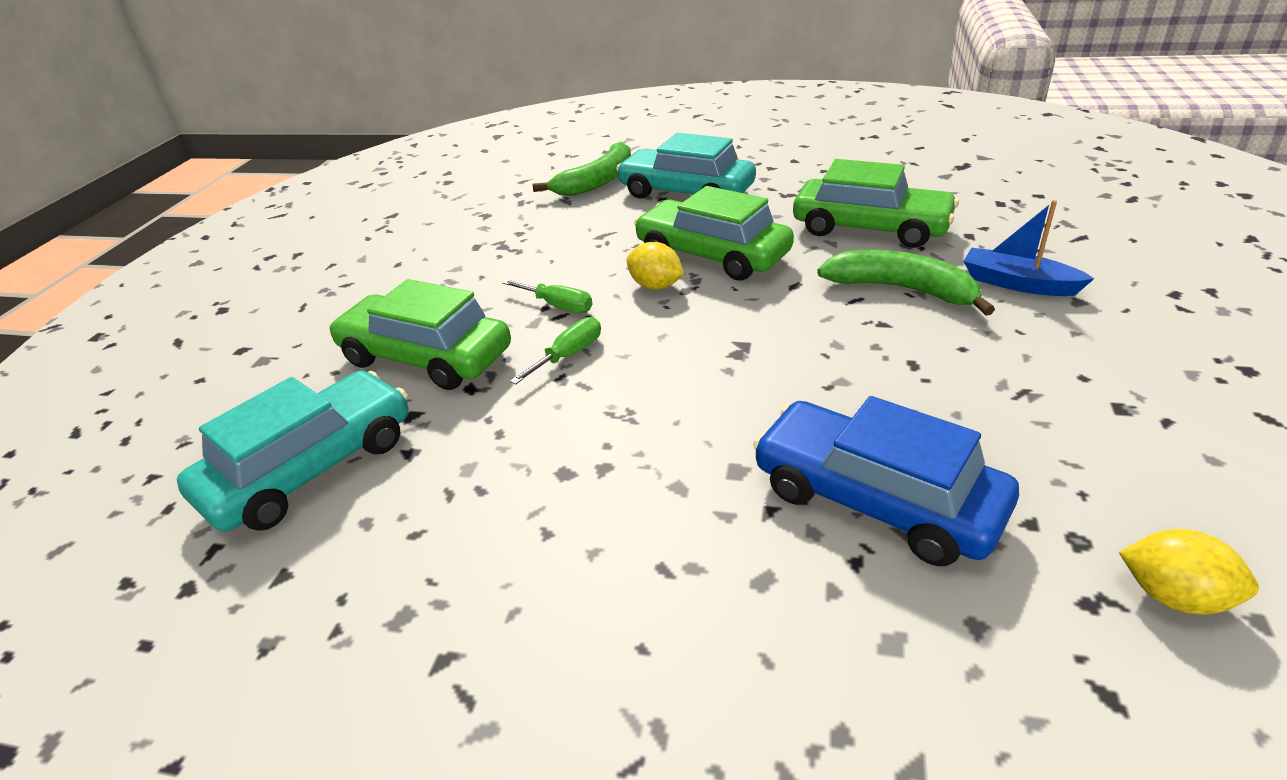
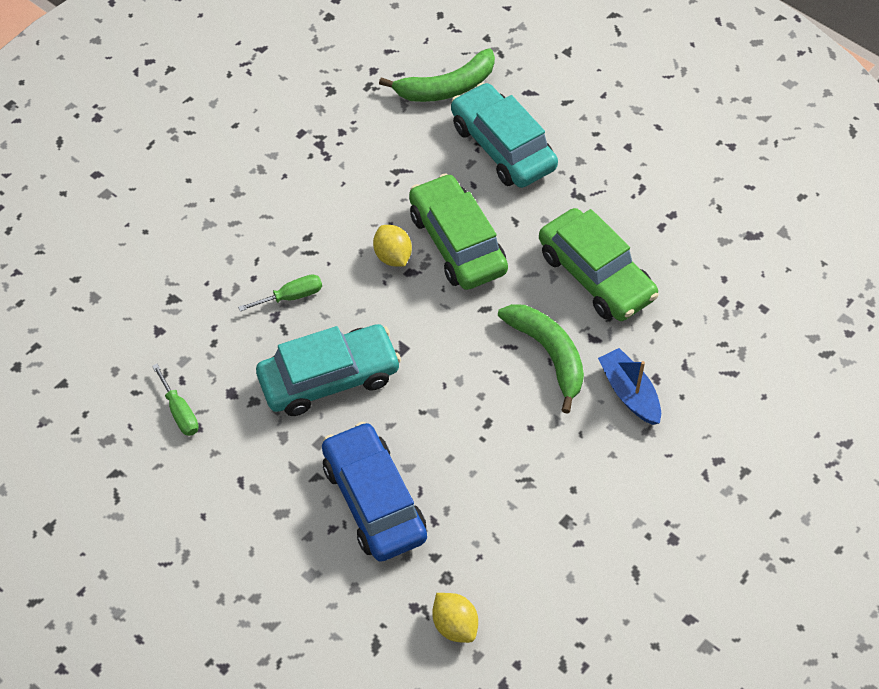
camera: 25 degrees right, 20 degrees up
turquoise car [177,371,408,532] -> turquoise car moved to [256,324,401,416]
green car [329,279,511,390] -> none
green screwdriver [502,279,592,313] -> green screwdriver moved to [152,364,199,436]

